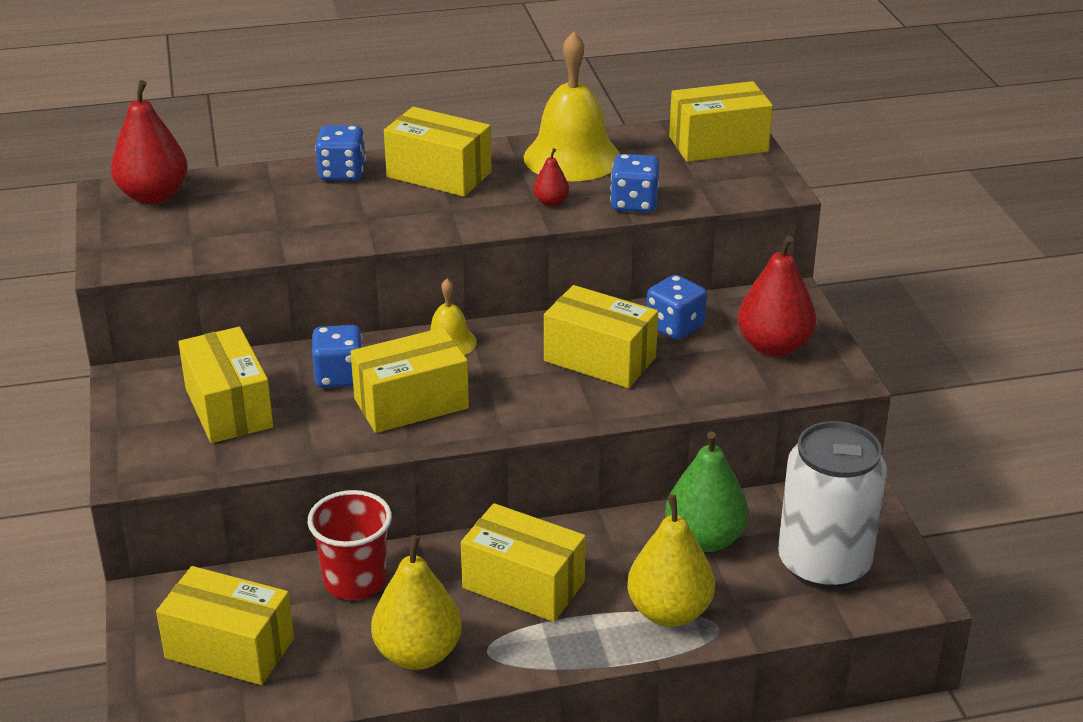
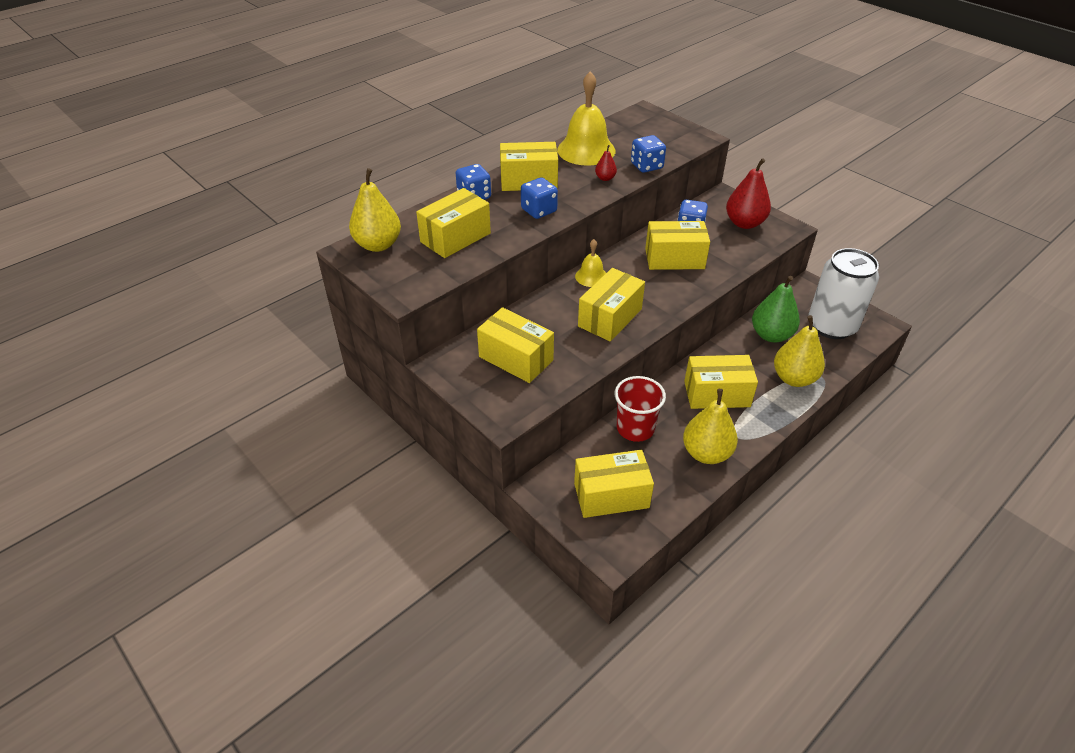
camera: 30 degrees left, 10 degrees up
red pear [111,80,188,204] -> yellow pear [349,168,401,252]
blue dice [312,325,363,388] -> blue dice moved to [521,177,558,219]
yellow box [669,81,773,162] -> yellow box moved to [416,188,491,258]

